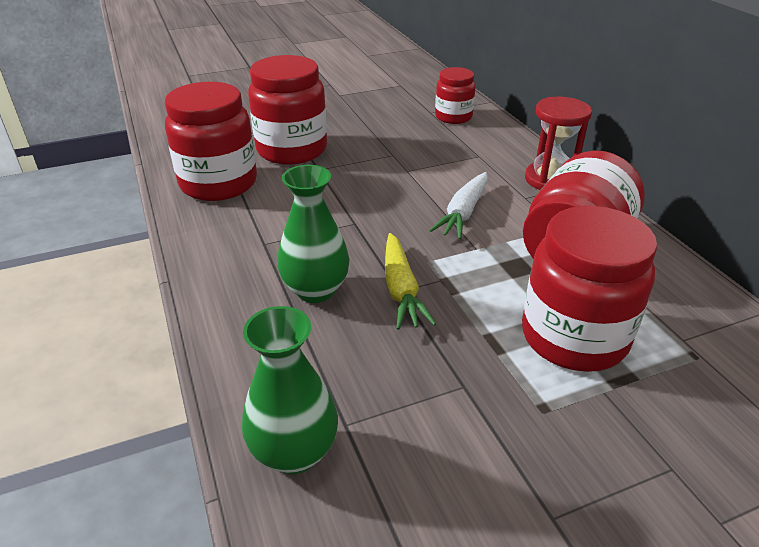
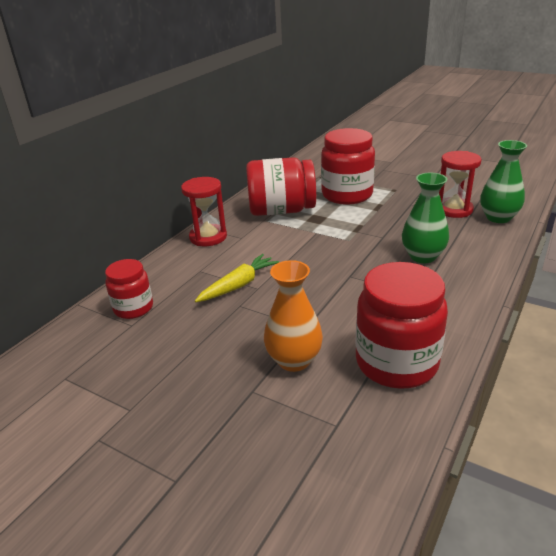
camera: 125 degrees left, 5 degrees down
red jar [248,55,327,165] -> orange vase [264,260,323,372]
yellow carrot [385,233,436,330] -> yellow carrot moved to [195,254,279,302]
white carrot [429,172,488,239] -> none
none -> red hourglass [439,151,482,218]

